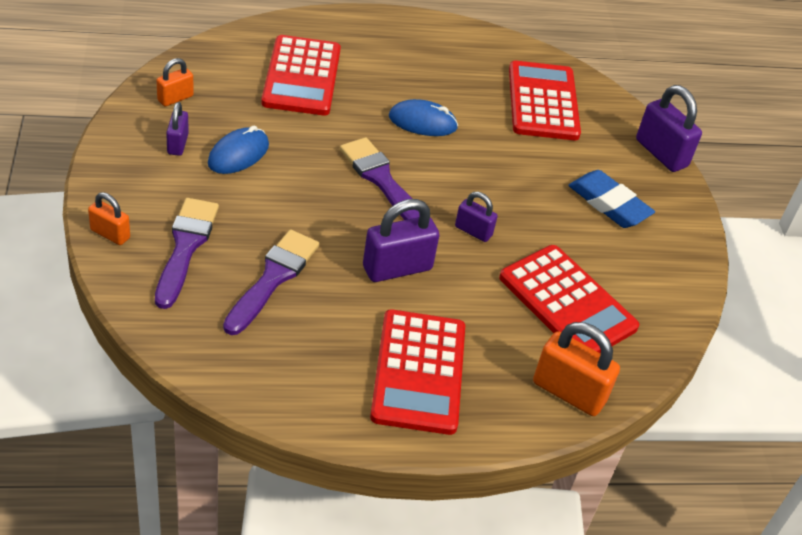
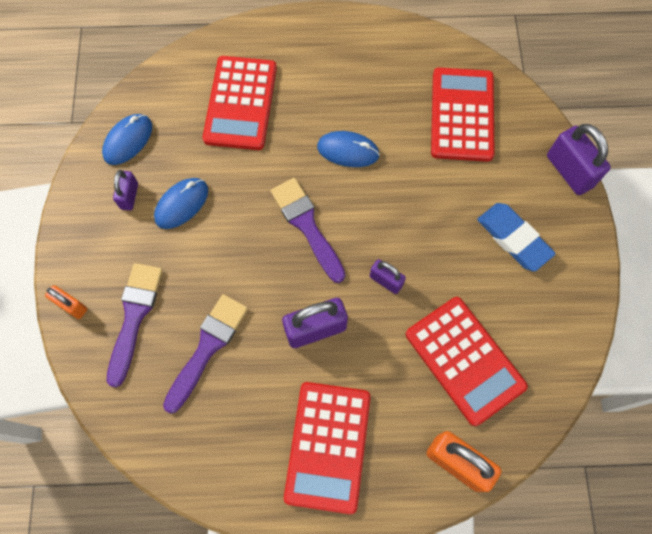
camera: 10 degrees right, 25 degrees up
orange padlock [156,58,194,106] -> blue mouse [102,114,152,165]

